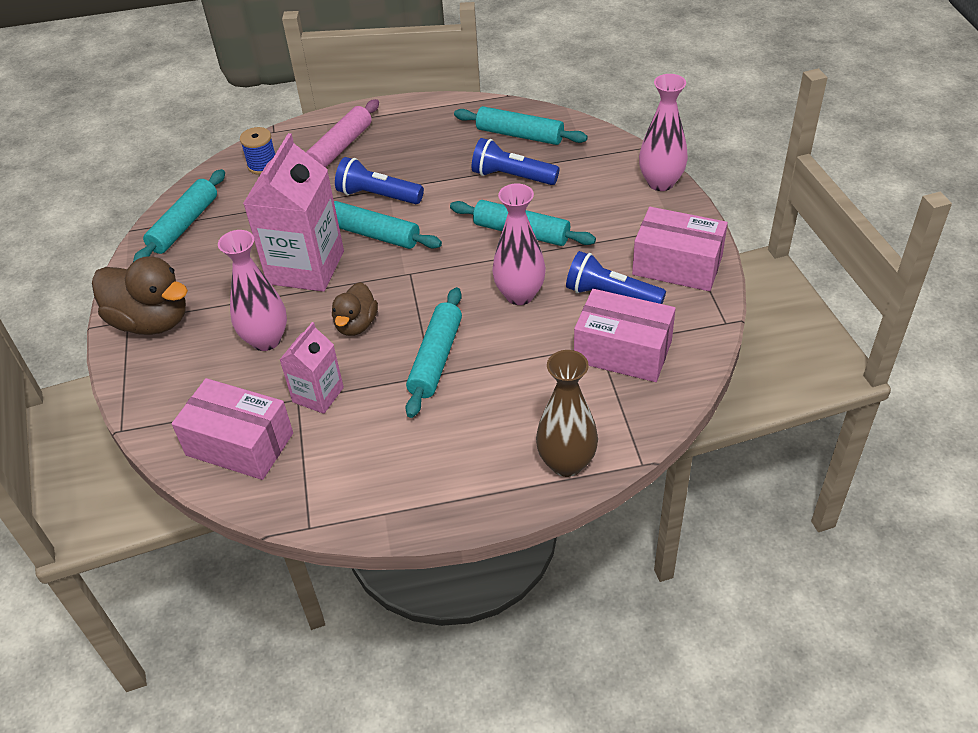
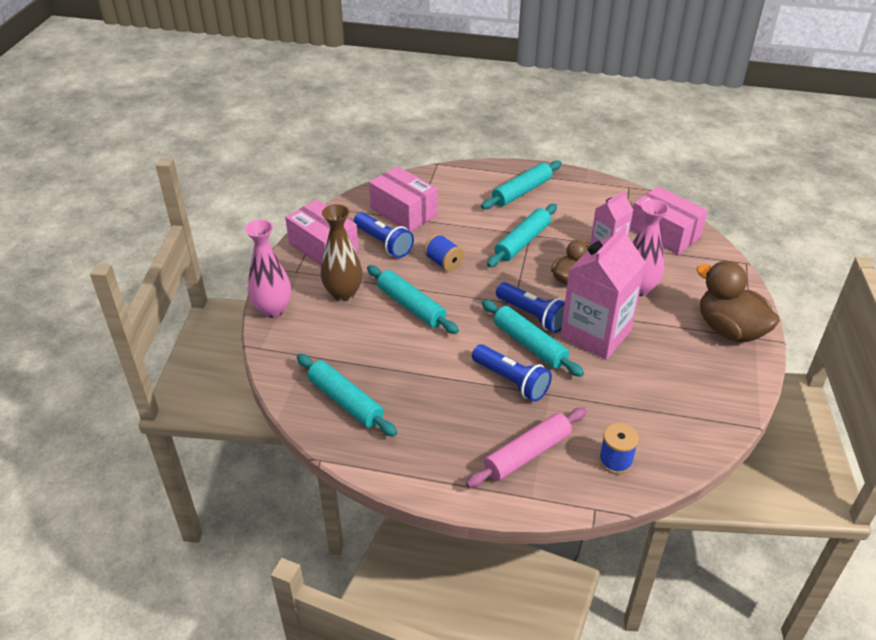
camera: 160 degrees left, 5 degrees down
turquoise rolling pin [133,169,225,262] -> turquoise rolling pin moved to [481,160,562,209]
blue flashlight [472,138,559,185] -> blue flashlight moved to [496,282,565,333]
pink vase [492,183,546,305] -> blue spool [424,233,464,271]
brown vase [536,350,598,477] -> brown vase moved to [321,204,362,302]

